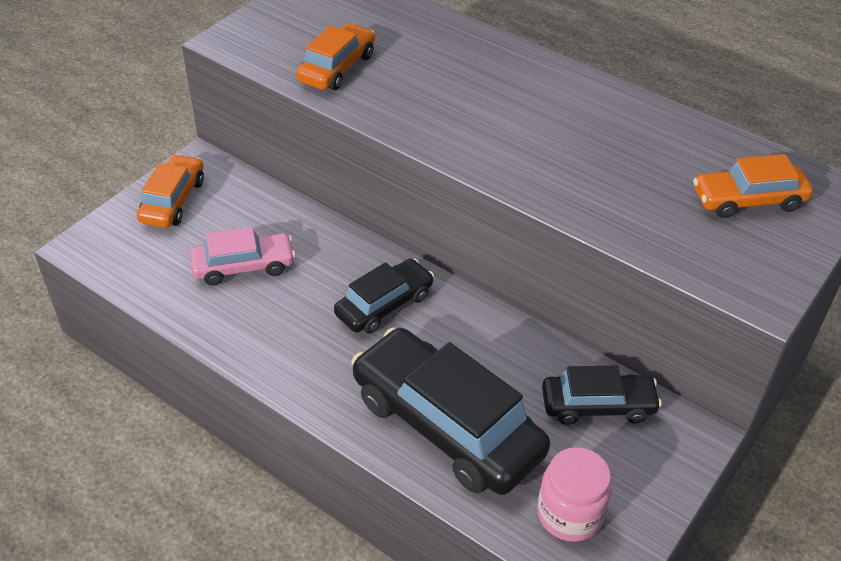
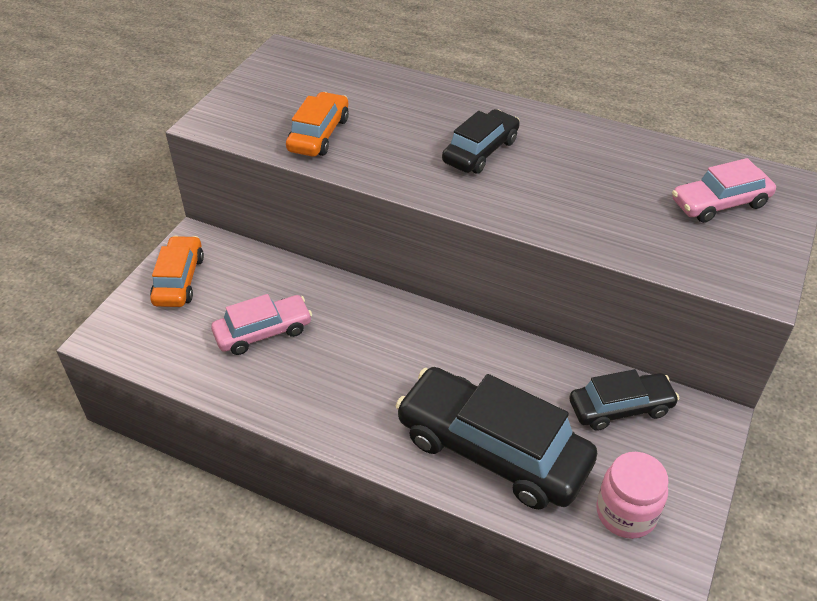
camera: 10 degrees left, 0 degrees up
black car [334,258,434,334] -> black car moved to [442,109,520,173]
orange car [693,154,813,218] -> pink car [672,158,776,223]

